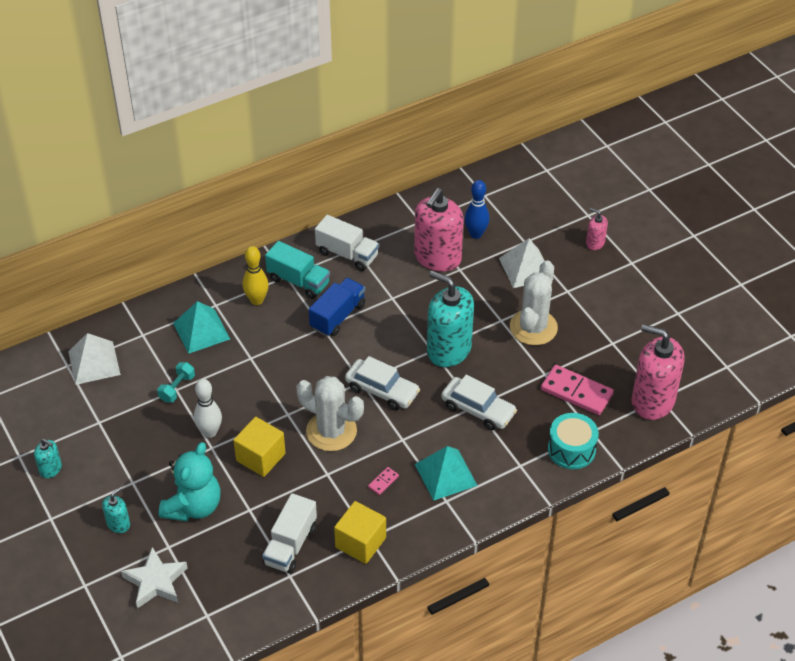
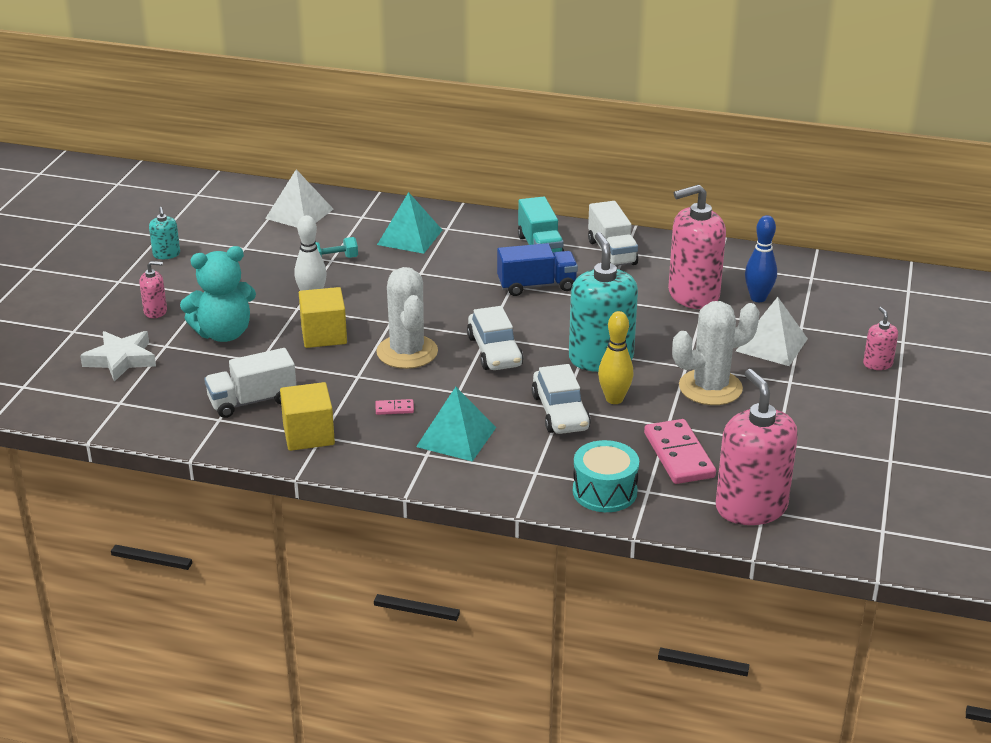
camera: 45 degrees right, 15 degrees down
turquoise soap dispenser [102,487,130,533] -> pink soap dispenser [139,261,167,318]
yellow bowling pin [243,246,269,305] -> yellow bowling pin moved to [598,311,633,404]

